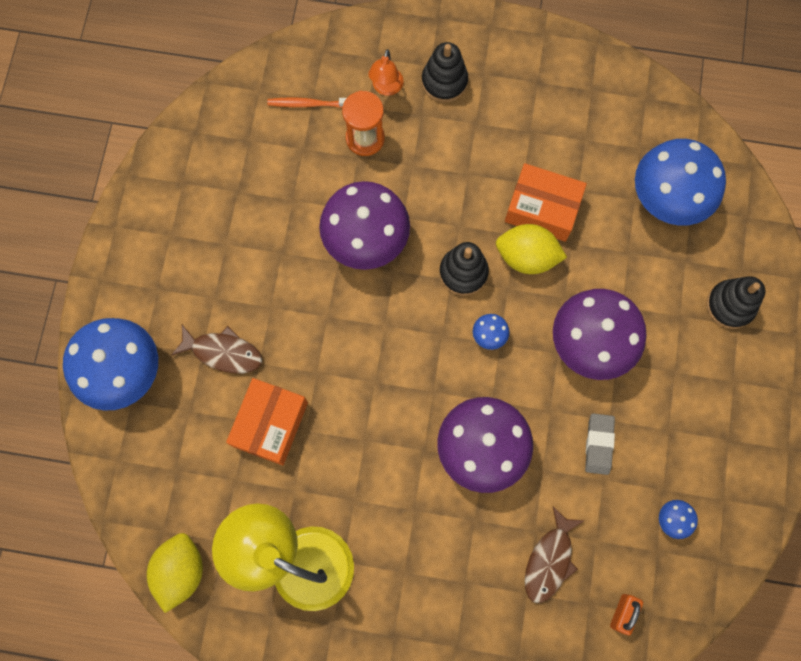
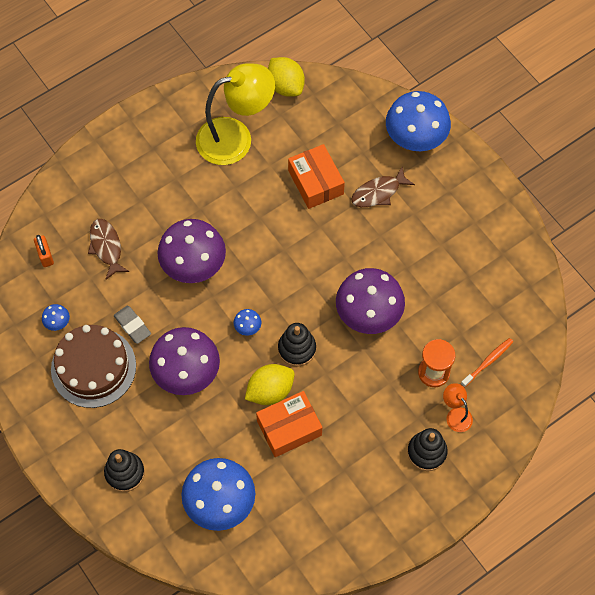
camera: 135 degrees right, 10 degrees down
none -> brown cake [51,325,136,408]

